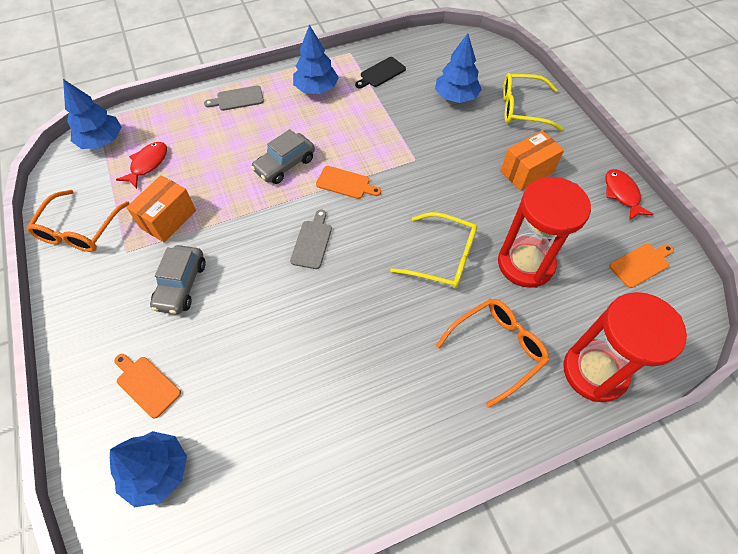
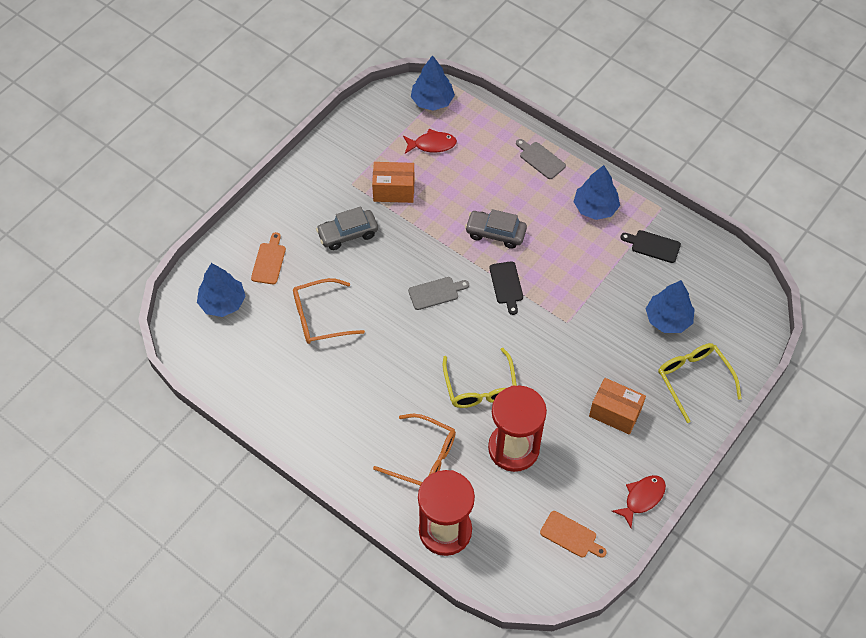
camera: 60 degrees right, 0 degrees up
orange glasses [26,190,130,252] -> orange glasses moved to [293,278,365,344]
orange cutting board [316,166,381,199] -> black cutting board [489,261,523,315]

